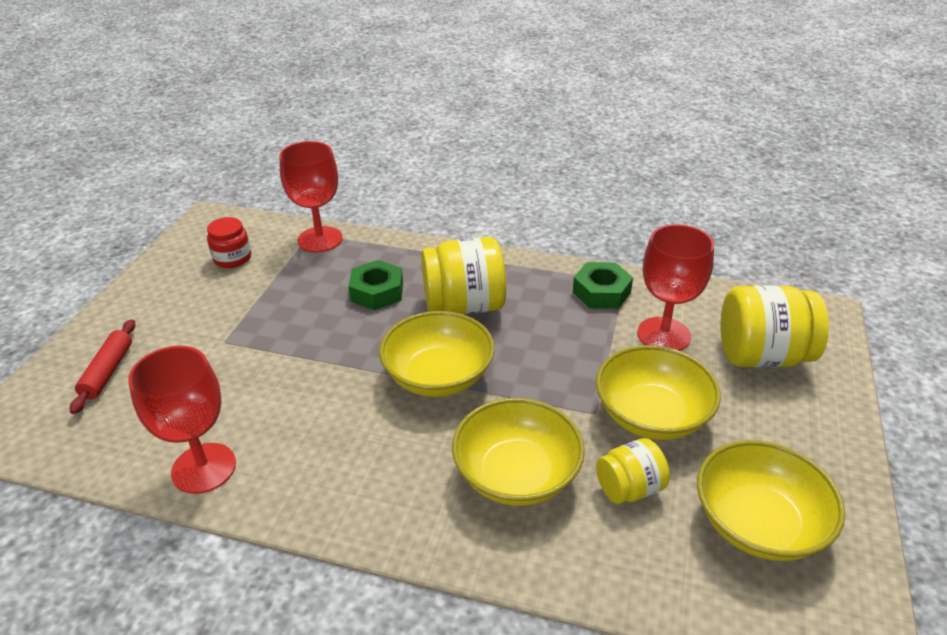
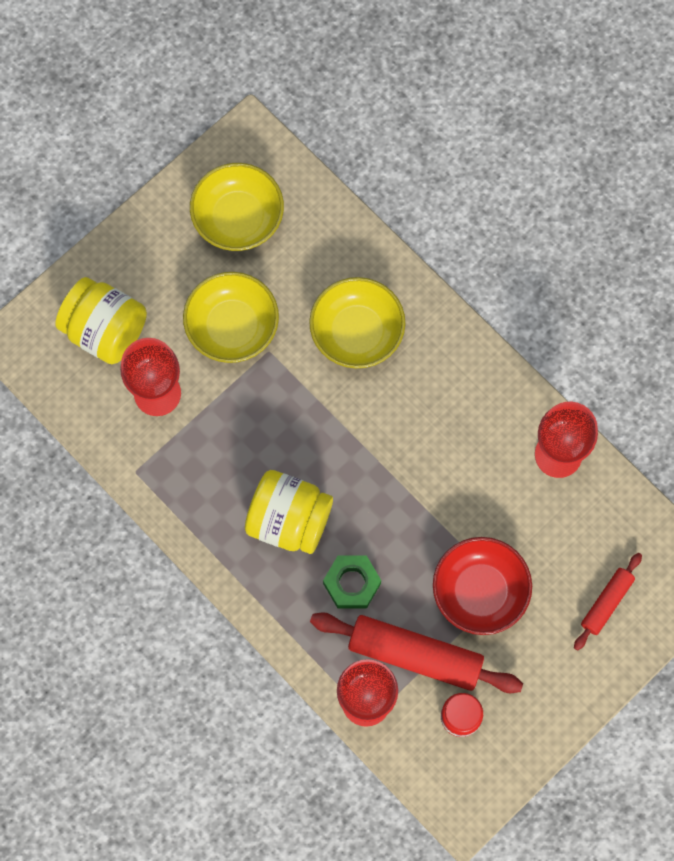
camera: 150 degrees left, 35 degrees up
yellow bowl [379,311,495,397] -> none
green nut [573,262,633,308] -> none
yellow jar [596,438,670,504] -> none
none -> red rolling pin [310,612,523,693]
none -> red bowl [433,537,532,635]

